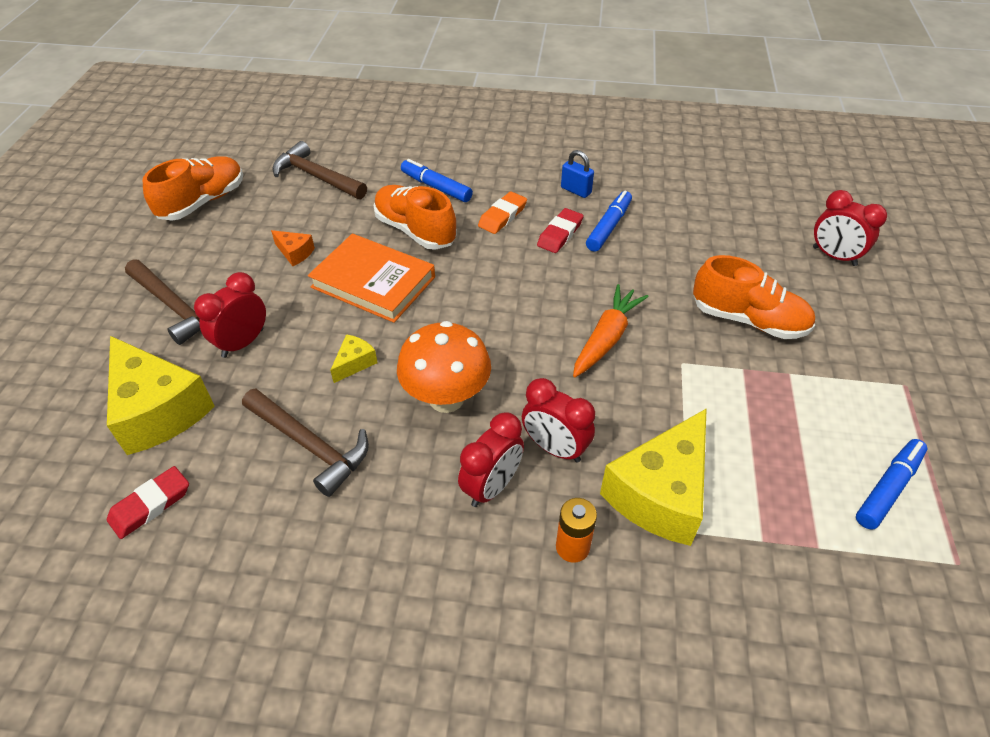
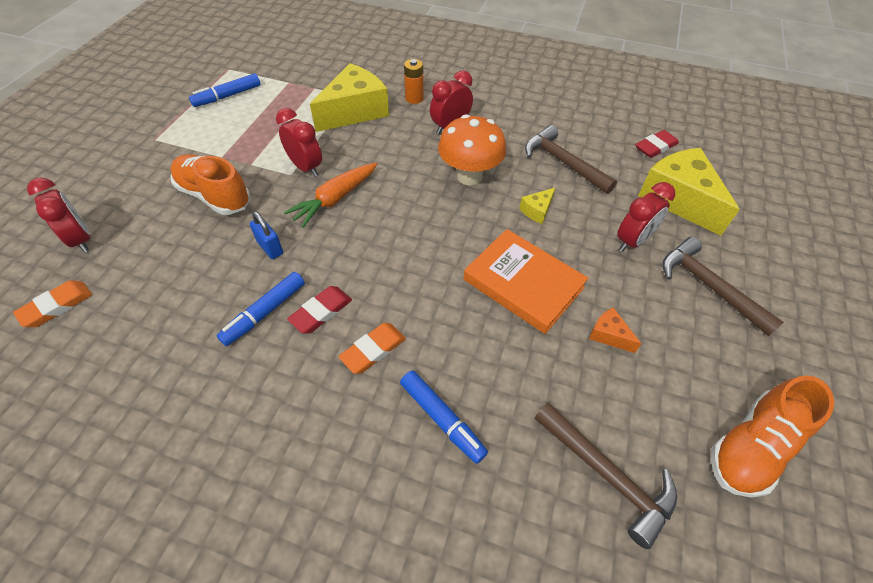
camera: 170 degrees left, 5 degrees up
orange shoe [374,185,457,250] -> none
red clock [522,378,595,463] -> red clock moved to [276,108,322,177]
blue padlock [561,150,594,198] -> blue padlock moved to [250,211,283,259]
none -> orange eraser [13,280,92,327]

